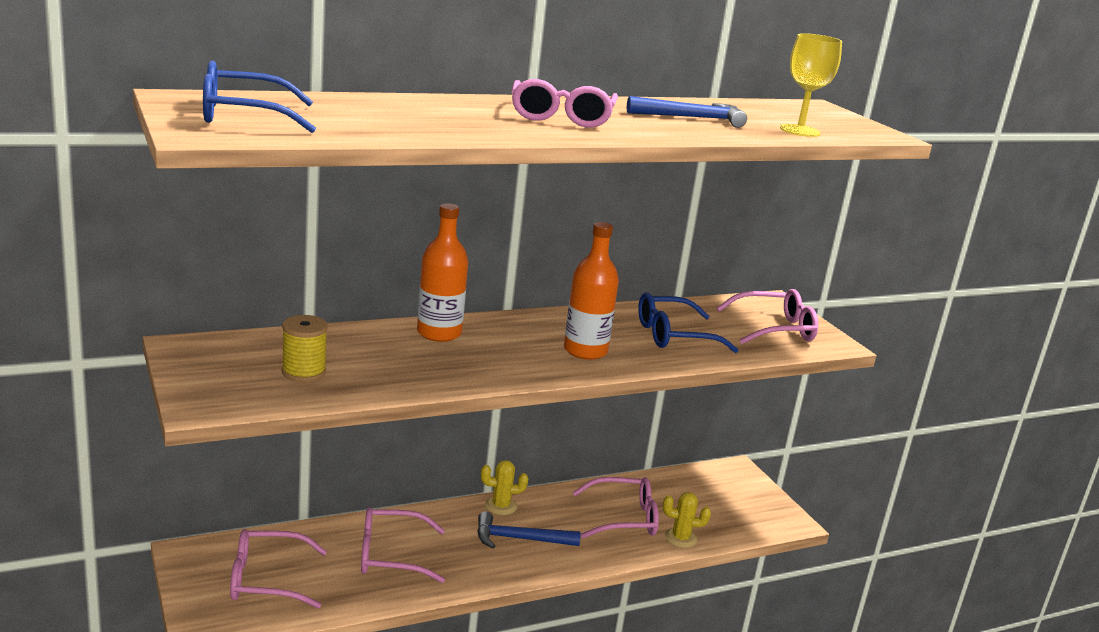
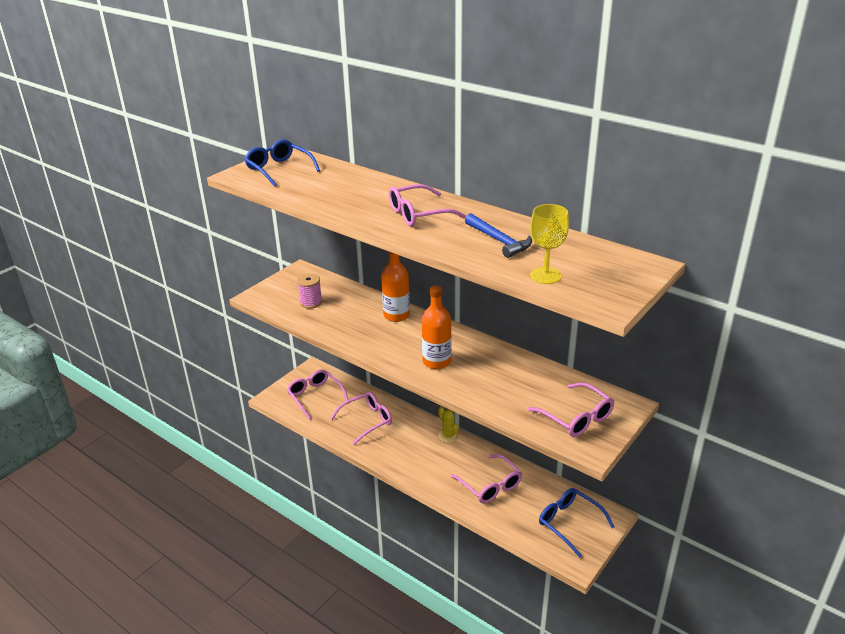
camera: 65 degrees right, 10 degrees up
yellow spool [281,315,328,382] -> pink spool [297,273,322,309]
pink glasses [361,507,445,583] -> pink glasses turned 90 degrees clockwise [330,392,392,445]
blue hammer [477,511,581,548] -> none
blue glasses [638,292,738,353] -> blue glasses moved to [539,488,614,558]
yellow cactus [663,492,711,548] -> none

